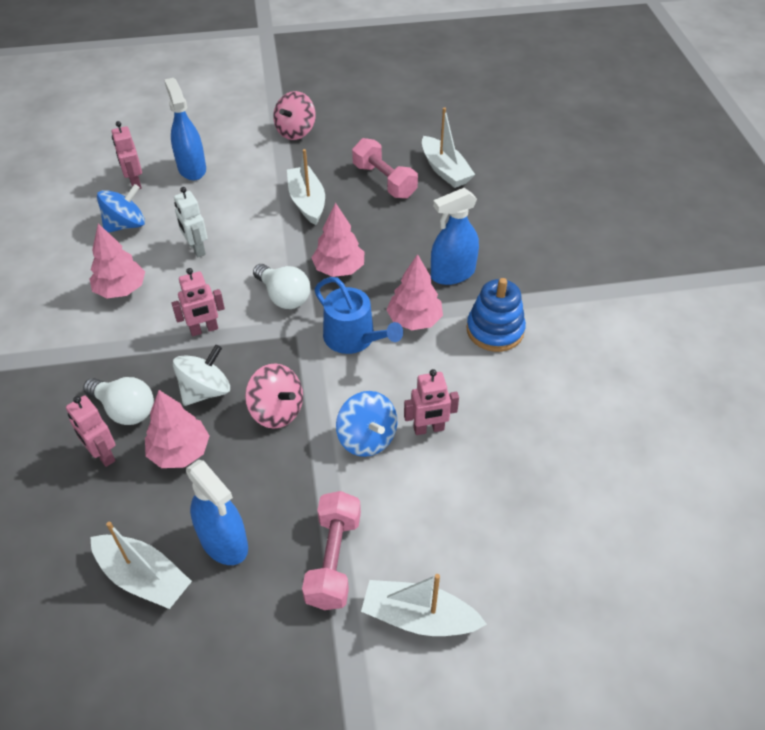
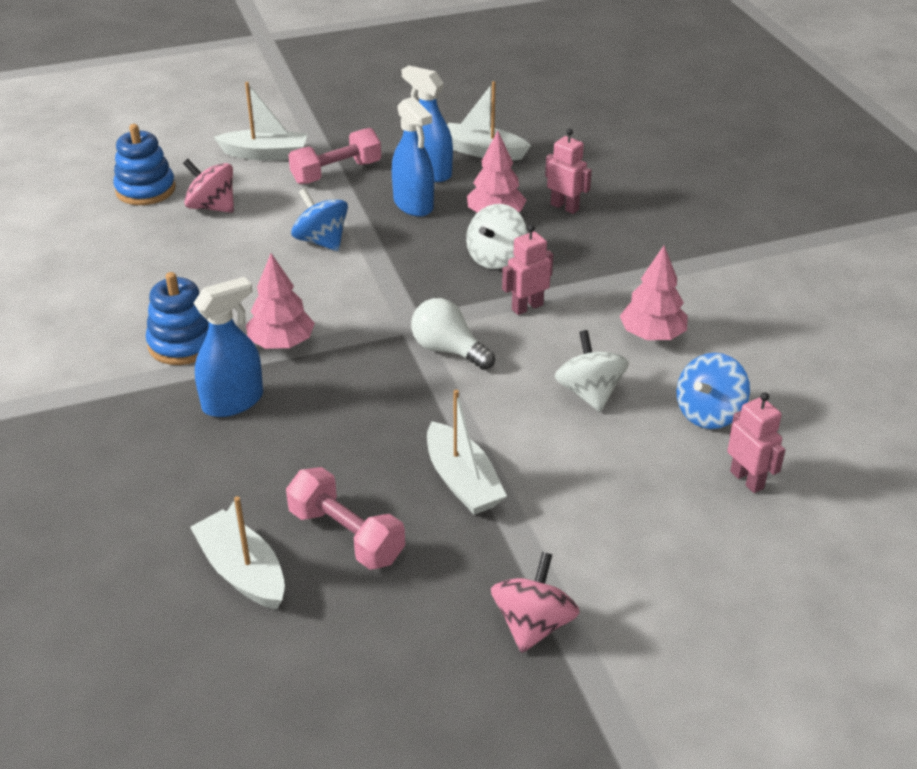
camera: 170 degrees right, 10 degrees down
white light bulb [83,377,154,425] -> none
blue spray bottle [164,78,206,180] -> blue spray bottle moved to [392,97,434,217]
white robot [174,187,208,257] -> white spinning top [555,330,629,412]
pink spinning top [245,363,303,429] -> pink spinning top moved to [183,159,234,213]
pink dumbbell [302,491,361,610] -> pink dumbbell turned 60 degrees clockwise [288,128,381,184]
pink tree [311,202,364,277] -> none
blue watering can [314,277,403,354] -> none
pink robot [404,369,459,435] -> none
none -> blue stacking toy [113,124,176,205]

